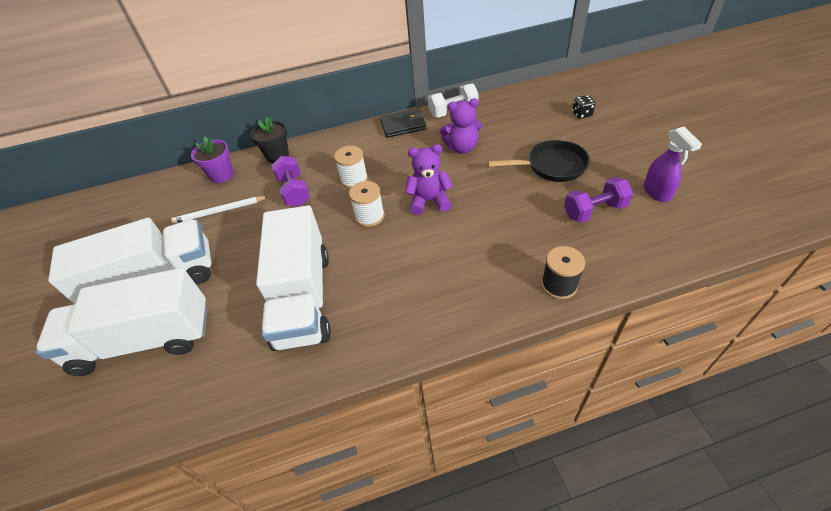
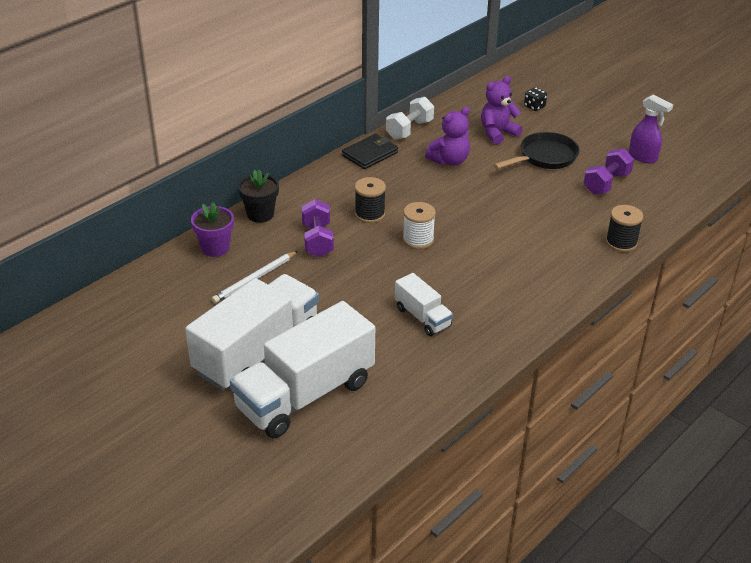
camera: 35 degrees left, 10 degrees down
white truck [256,205,331,351] -> white truck [395,273,453,336], size x0.49
purple dumbbell [271,156,310,206] -> purple dumbbell turned 45 degrees clockwise [301,199,334,257]
white spool [334,146,368,189] -> black spool [355,177,386,223]
purple teddy bear [405,144,453,215] -> purple teddy bear moved to [481,76,523,145]

